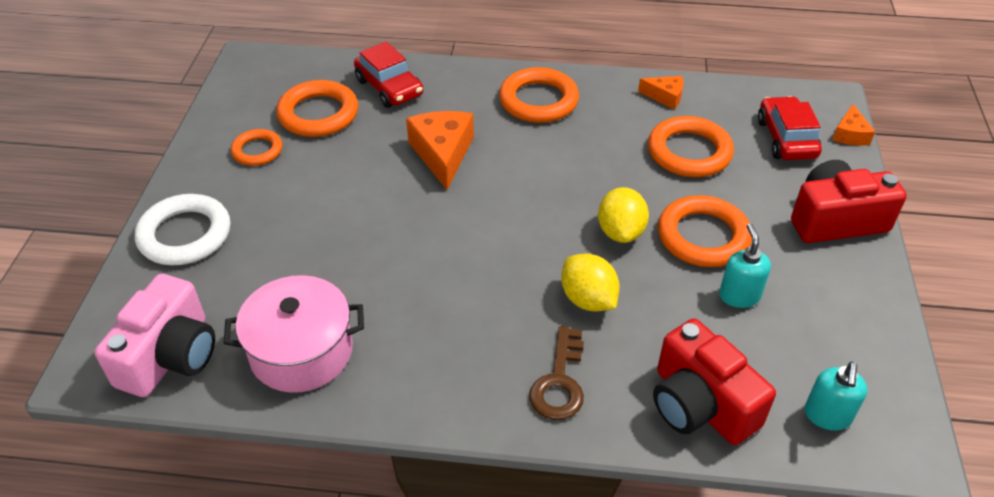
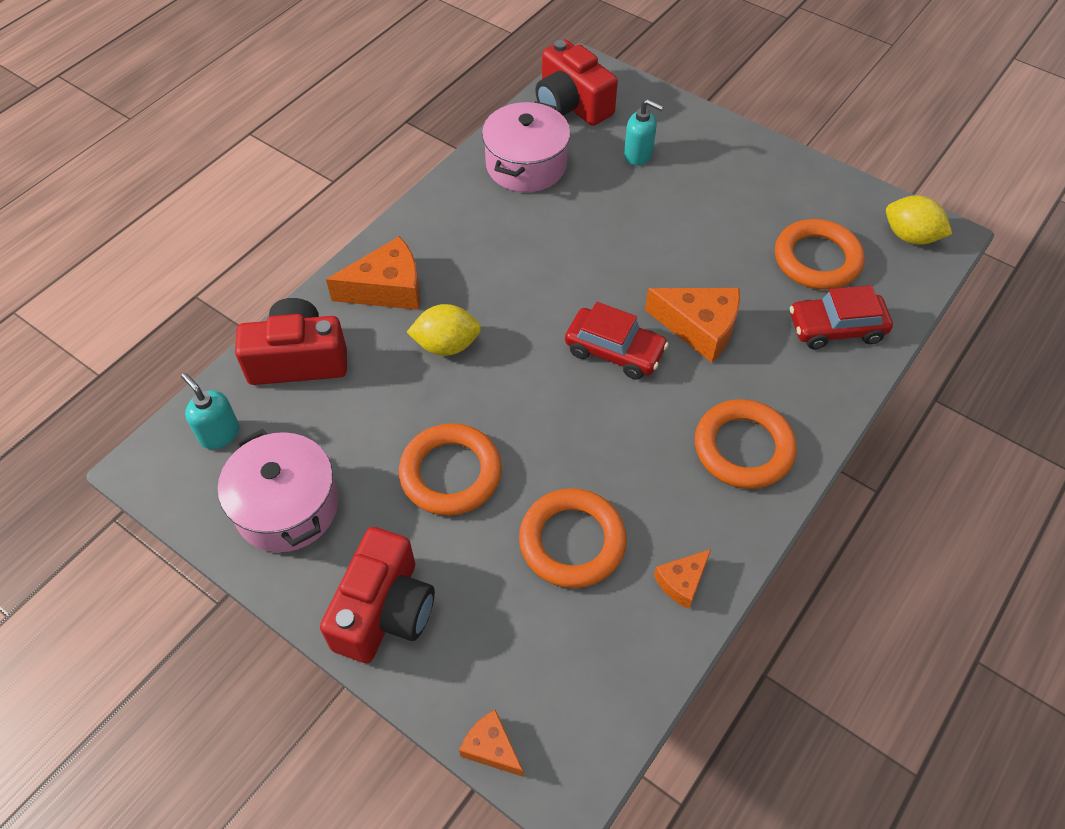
camera: 120 degrees right, 10 degrees up
pink camera [94,274,215,397] -> red camera [535,40,618,126]
white ring [135,194,230,265] -> none
orange ring [231,129,283,166] -> none
brown key [529,326,584,420] -> orange cheese [326,236,420,310]
yellow lemon [598,187,649,243] -> yellow lemon moved to [886,195,952,245]
turquoise soap dispenser [719,223,771,308] -> turquoise soap dispenser moved to [624,99,664,166]
red car [757,96,822,160] -> red car moved to [565,302,668,380]
none -> pink pot [218,429,338,552]

